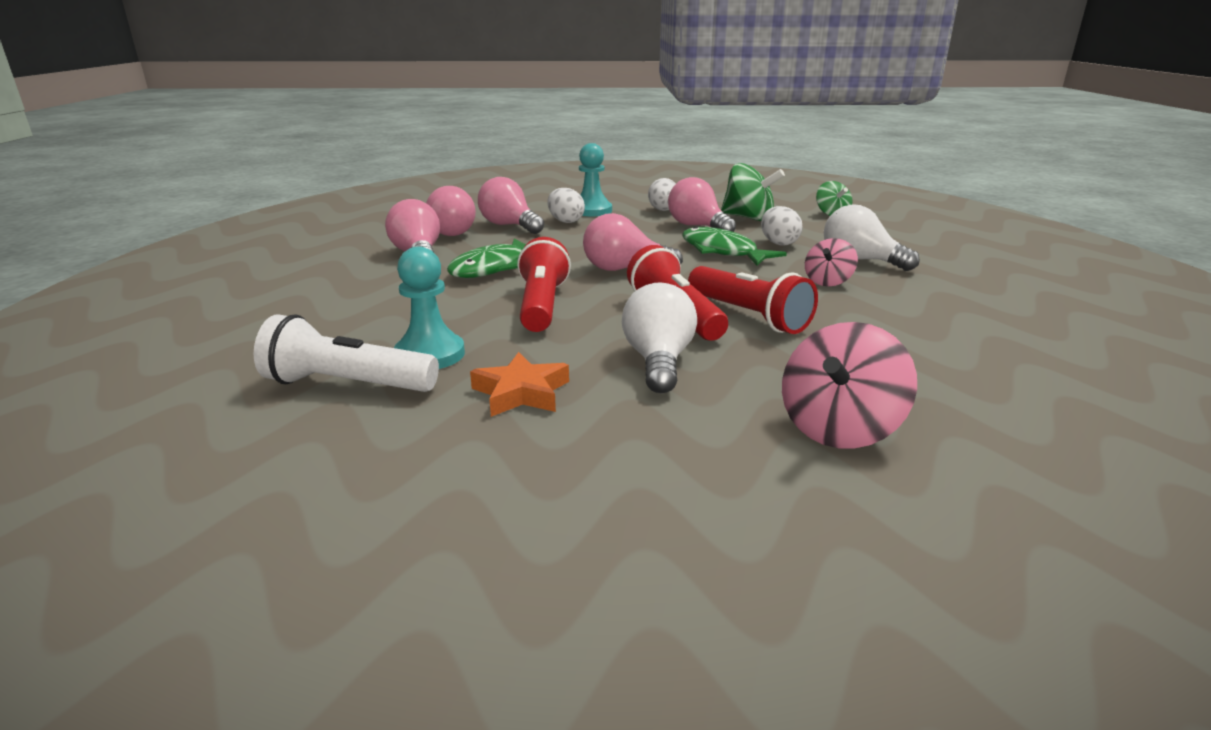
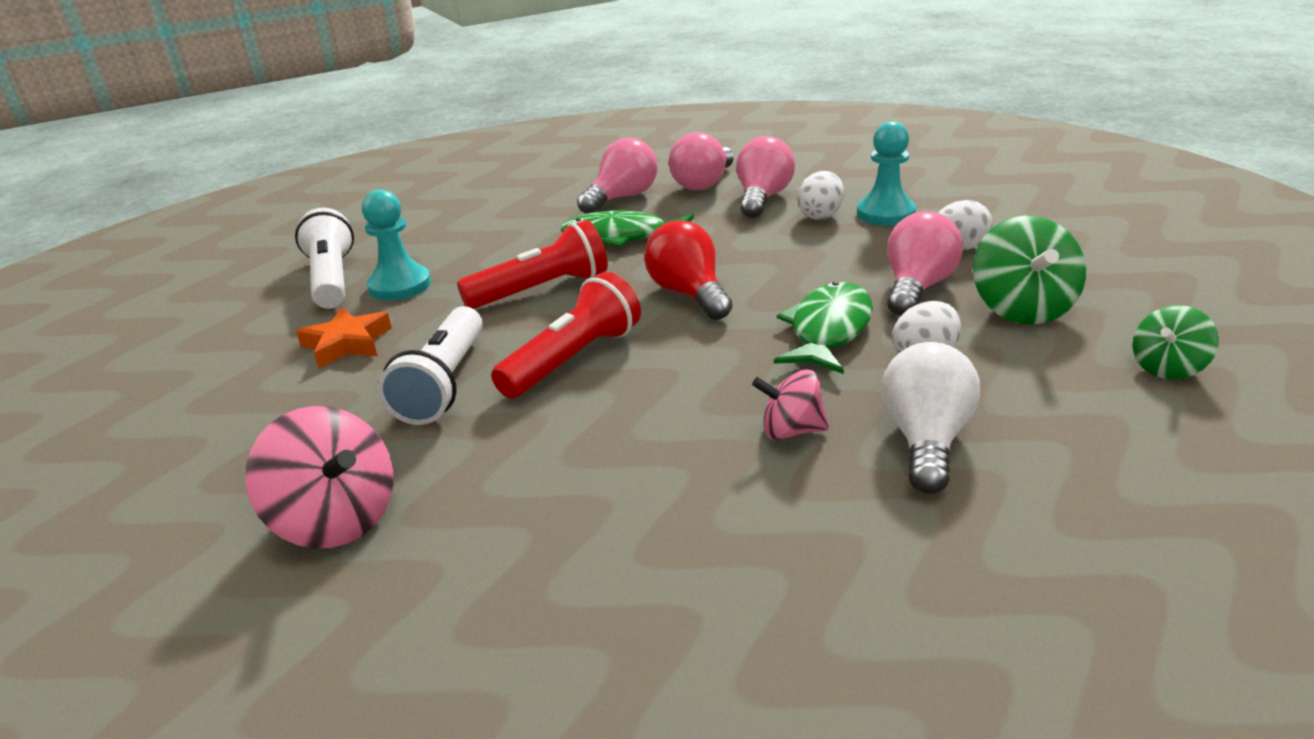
camera: 65 degrees right, 5 degrees up
pink light bulb [583,213,683,271] -> red light bulb [644,220,733,320]
white light bulb [622,282,697,393] -> white flashlight [378,306,483,425]
red flashlight [688,266,818,334] -> none
pink spinning top [782,322,917,449] -> pink spinning top turned 150 degrees counterclockwise [245,406,393,549]

